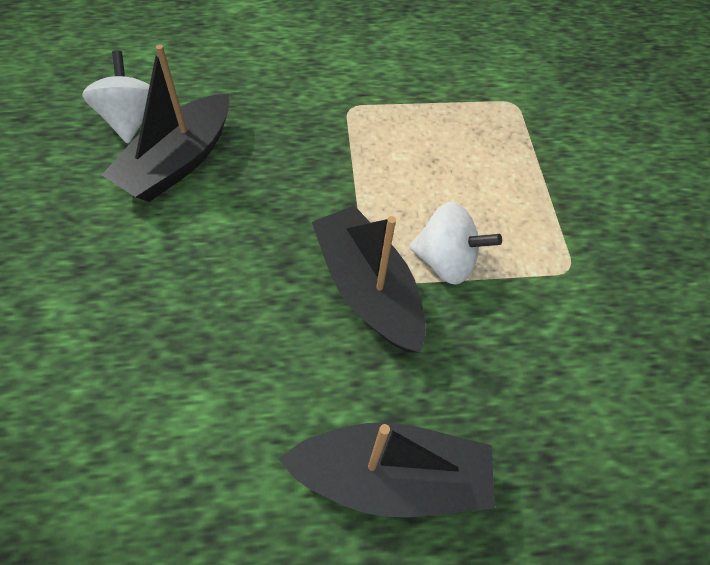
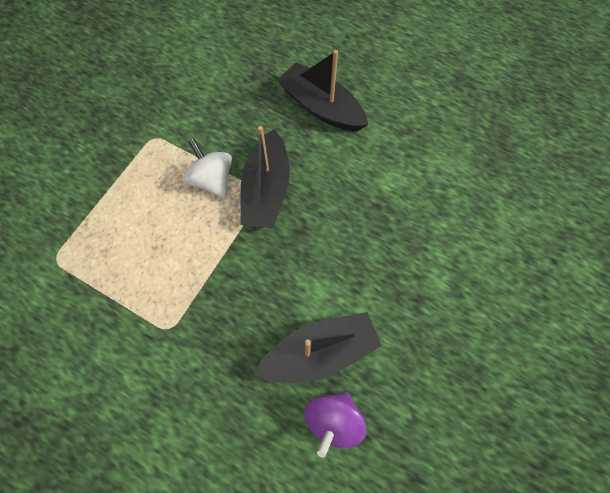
camera: 140 degrees left, 10 degrees up
white spinning top [82,51,150,143] -> purple spinning top [304,391,366,458]

